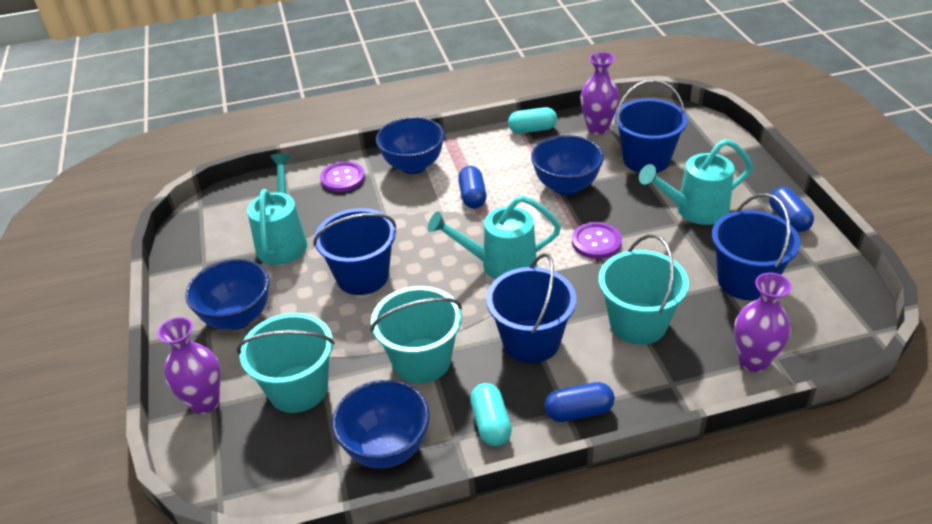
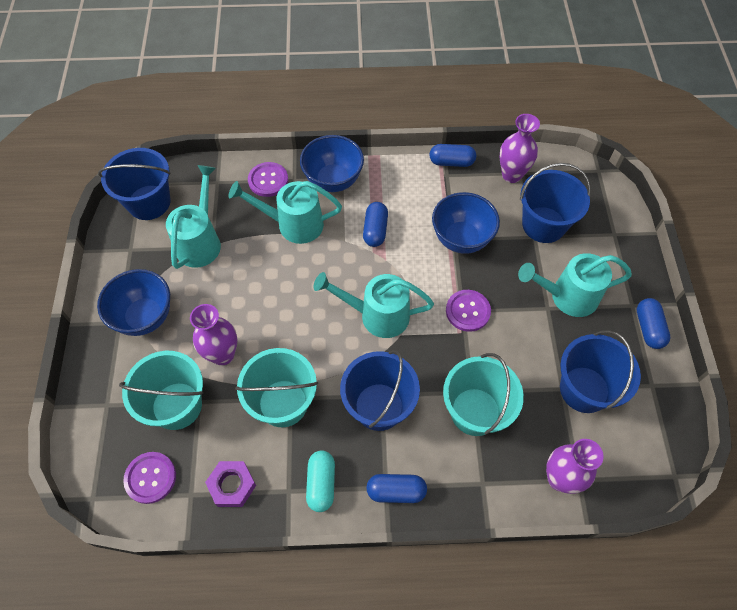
camera: 10 degrees right, 20 degrees up
purple vase [157,317,220,414] -> purple vase moved to [190,304,237,366]
blue bucket [313,208,396,295] -> blue bucket moved to [98,148,171,220]
blue bowl [332,380,430,468] -> purple nut [205,461,256,507]
turquoise capsule [508,107,557,134] -> blue capsule [429,144,476,167]
none -> purple button [123,452,176,504]
none -> turquoise watering can [229,181,342,244]

